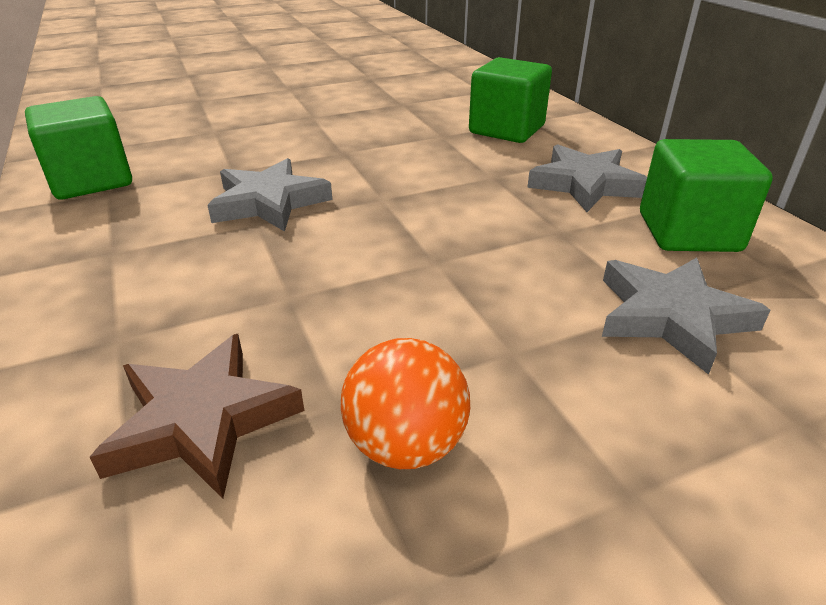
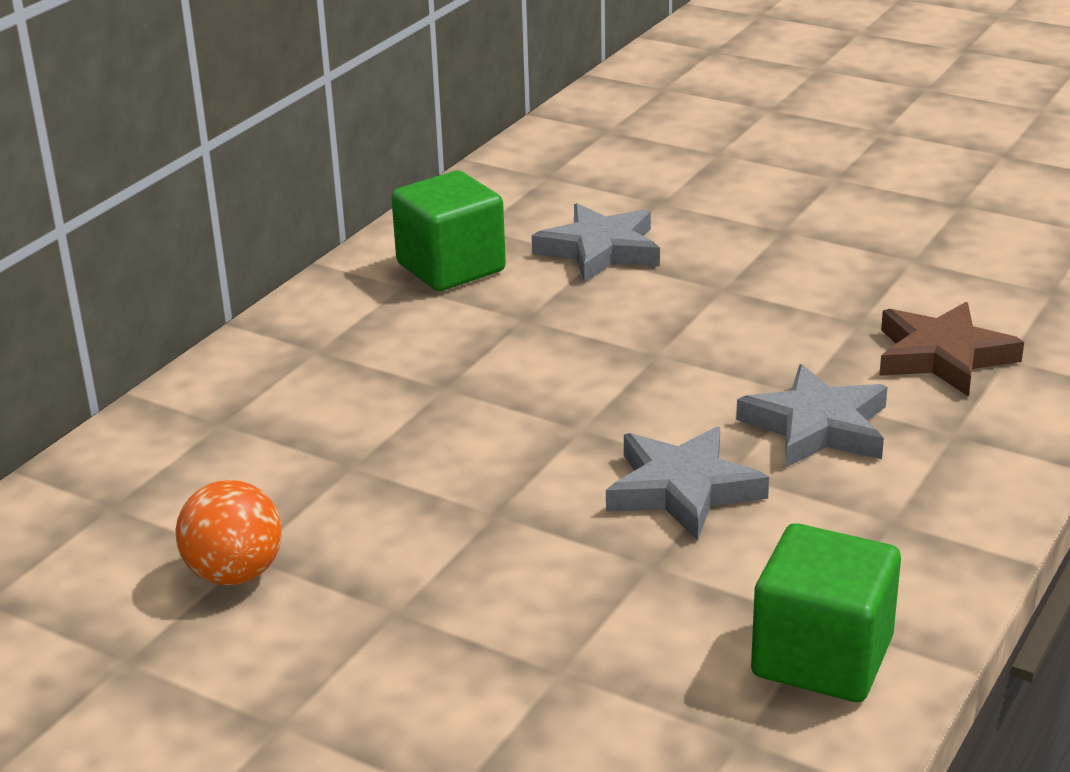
camera: 125 degrees left, 5 degrees down
orange ball [341,338,470,469] -> orange ball moved to [176,480,282,585]
green cube [469,57,552,143] -> none
grey star [527,144,647,212] -> grey star moved to [736,364,887,467]

